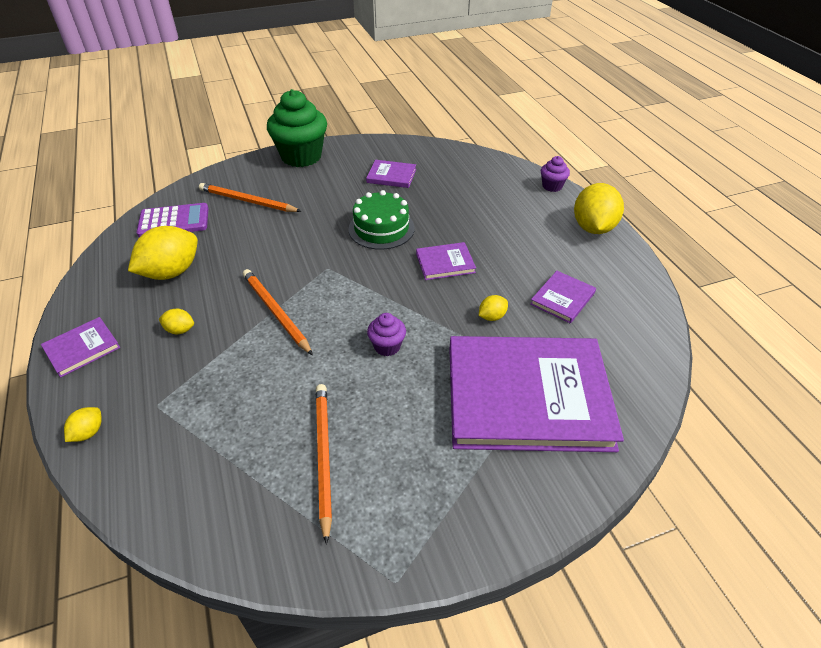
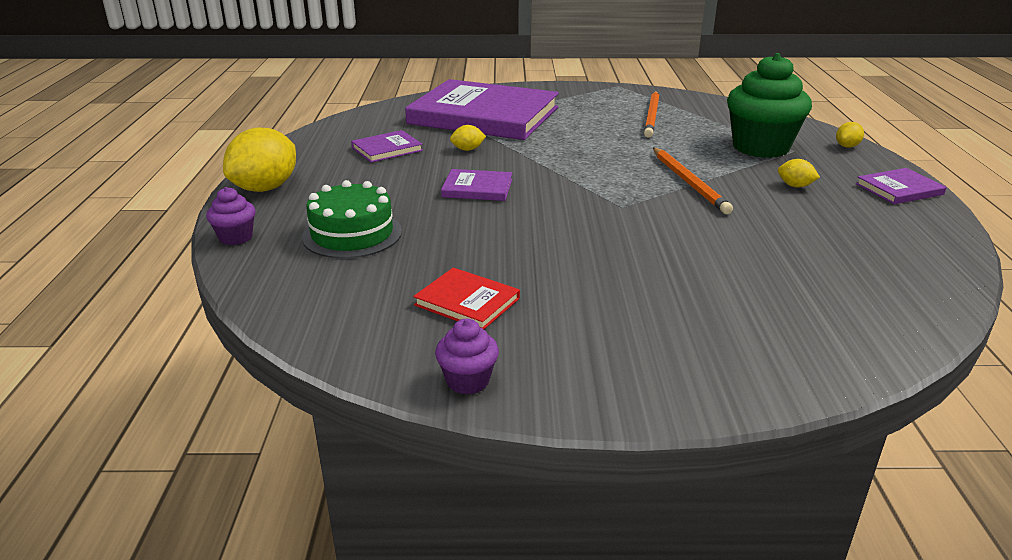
camera: 160 degrees left, 15 degrees down
yellow lemon [128,226,198,280] -> none
purple calculator [137,203,209,237] -> none
orange pencil [199,183,302,212] -> none
green cupcake [267,89,327,167] -> green cupcake moved to [727,53,812,158]
green cake [348,190,415,250] -> green cake moved to [302,180,402,258]
purple book [366,160,416,188] -> red book [413,268,520,329]
purple cupcake [367,313,406,356] -> purple cupcake moved to [435,319,499,395]

